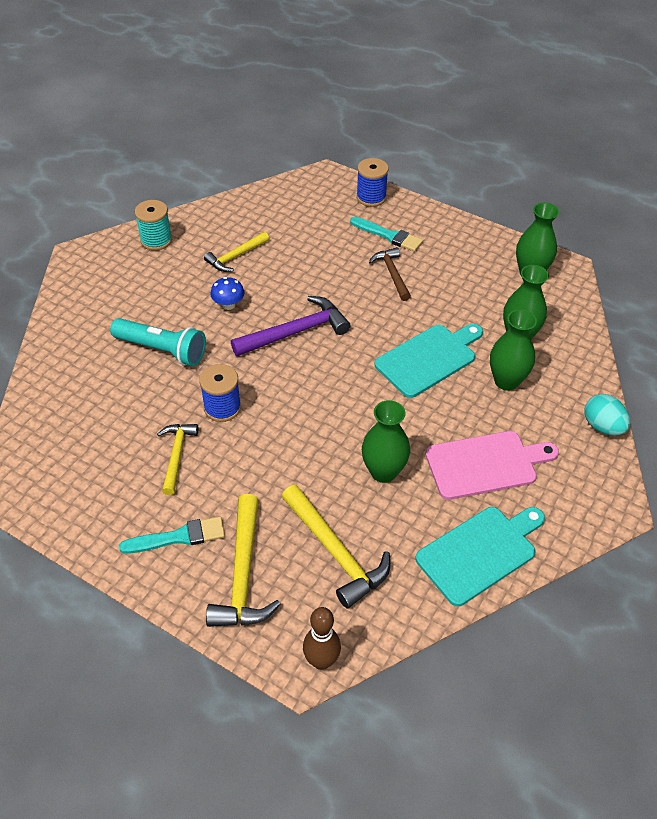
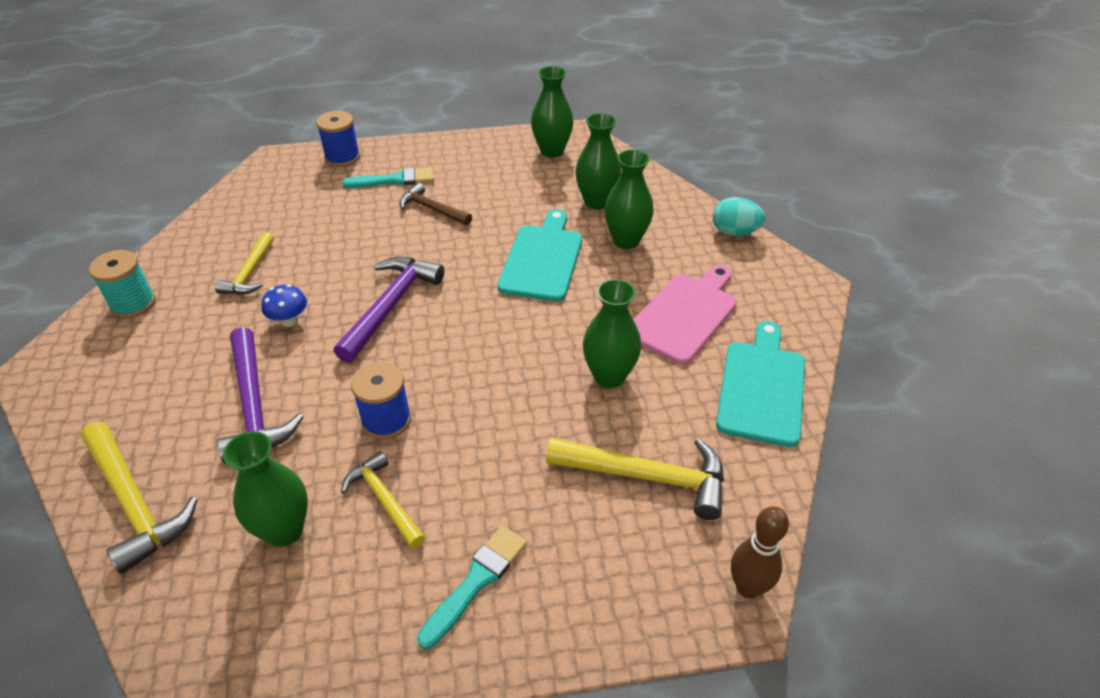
camera: 40 degrees left, 5 degrees down
turquoise flashlight [110,318,206,366] -> purple hammer [217,327,304,464]
yellow hammer [206,494,281,627] -> yellow hammer moved to [81,422,198,574]
none -> green vase [223,431,308,547]

